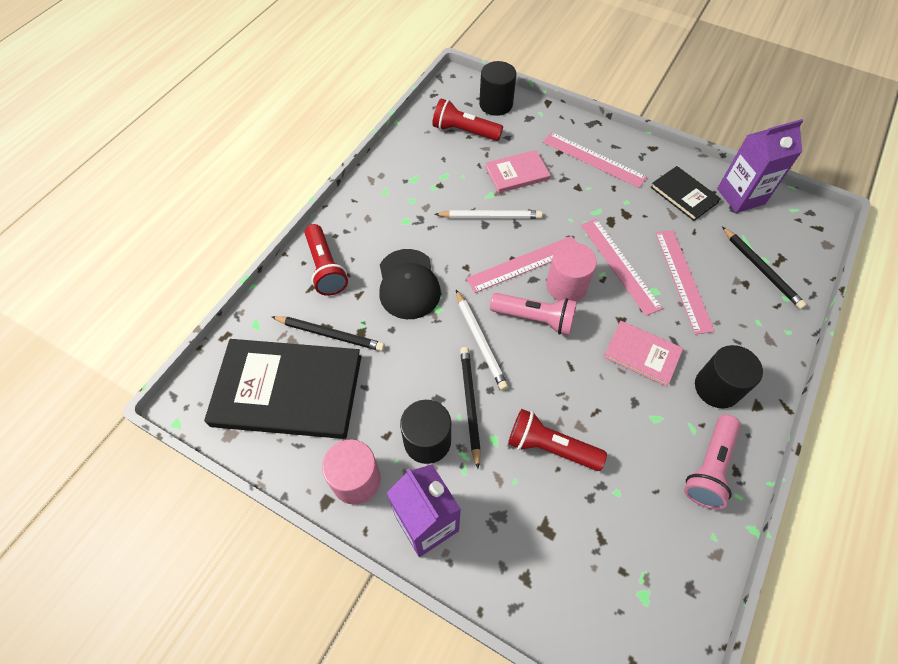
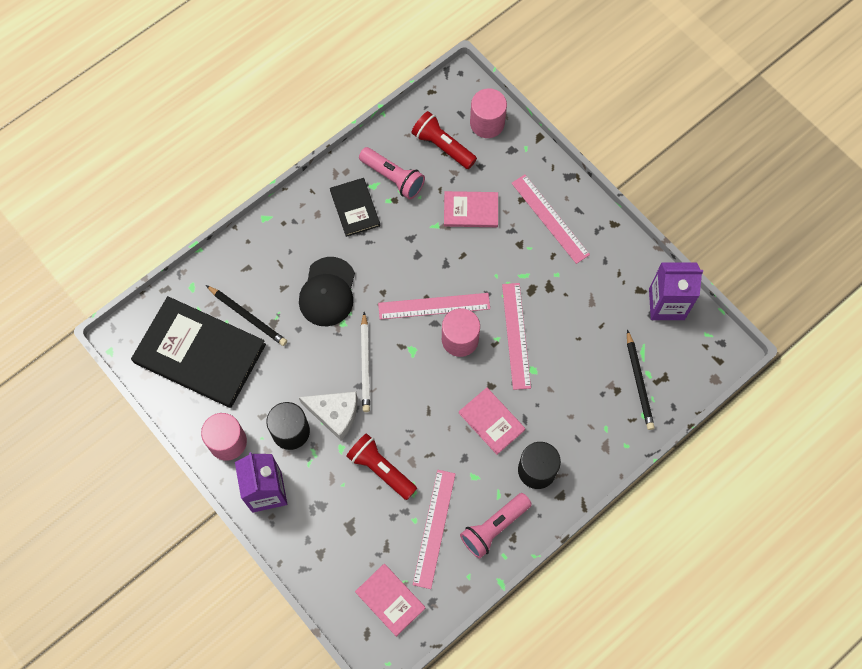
camera: 20 degrees right, 10 degrees up
red flashlight [305,224,348,296] -> none
white pencil [434,210,543,219] -> none
black pencil [460,347,481,469] -> white cheese [299,392,357,441]
black cylinder [479,61,516,116] -> pink cylinder [470,88,507,138]
pink flashlight [490,293,577,335] -> pink flashlight moved to [359,147,425,199]
black book [650,166,721,221] -> black book moved to [330,178,380,237]
pink ruler [655,230,715,334] -> pink ruler moved to [413,470,456,589]
none -> pink book [355,564,425,637]

